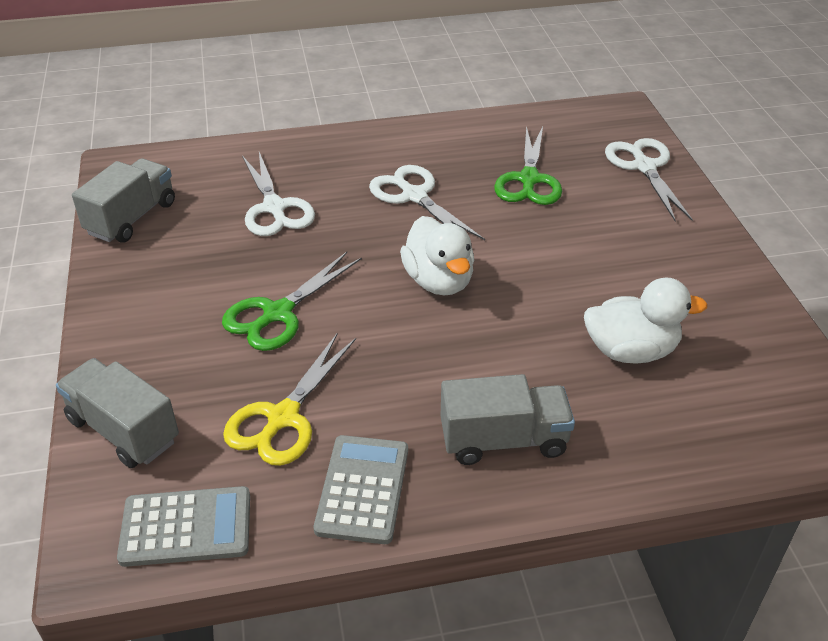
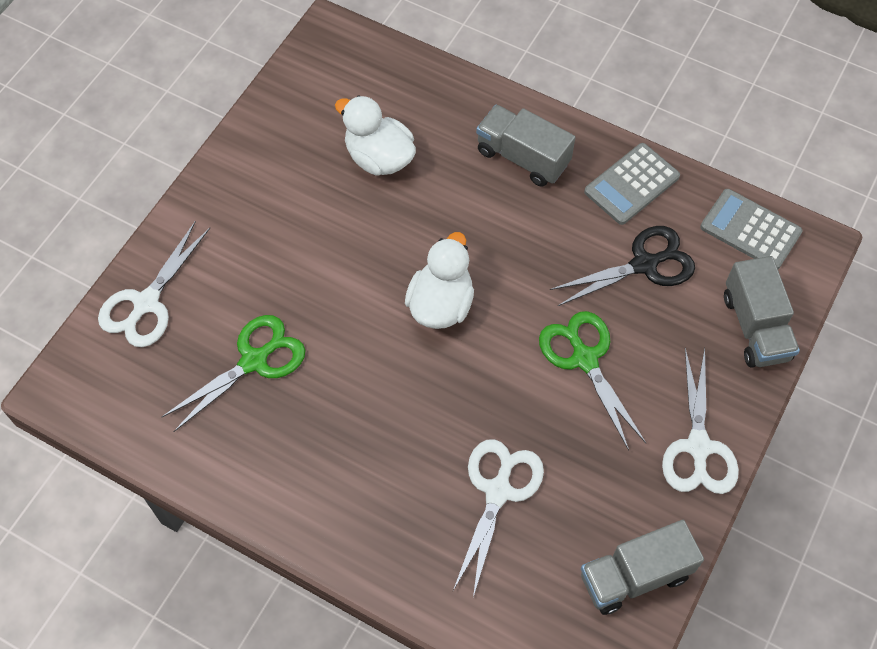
camera: 140 degrees left, 20 degrees up
green scissors [222,252,362,351] -> green scissors turned 105 degrees counterclockwise [539,311,646,450]
yellow scissors [223,333,356,466] -> black scissors [550,226,695,306]
white scissors [369,165,485,240] -> white scissors moved to [662,348,739,494]

